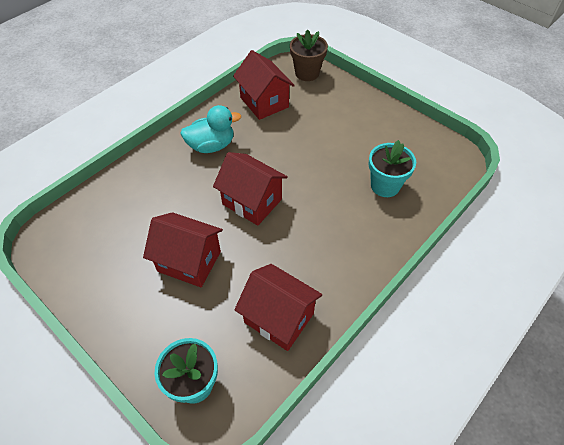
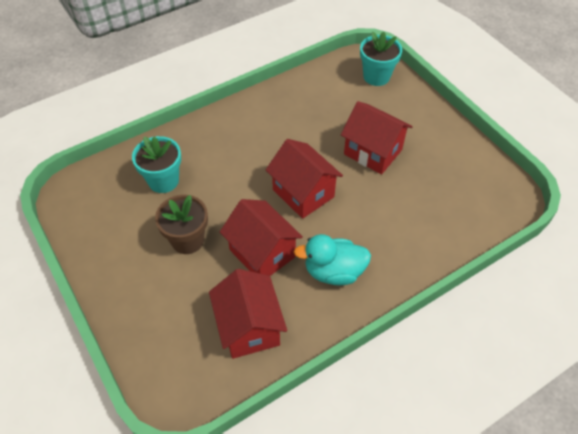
camera: 165 degrees left, 0 degrees up
red house [234,264,322,351] -> red house moved to [220,199,303,276]
brown flower pot [290,29,328,81] -> brown flower pot moved to [155,195,208,254]

